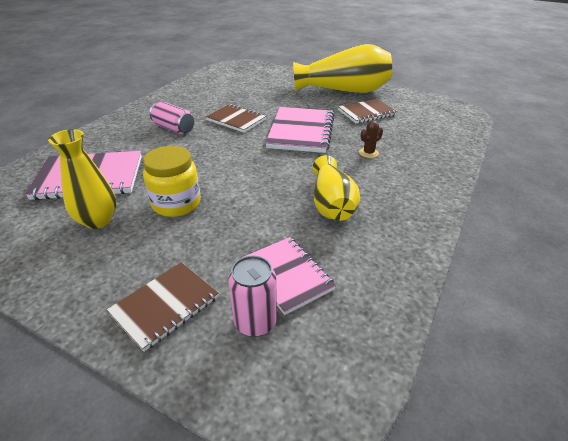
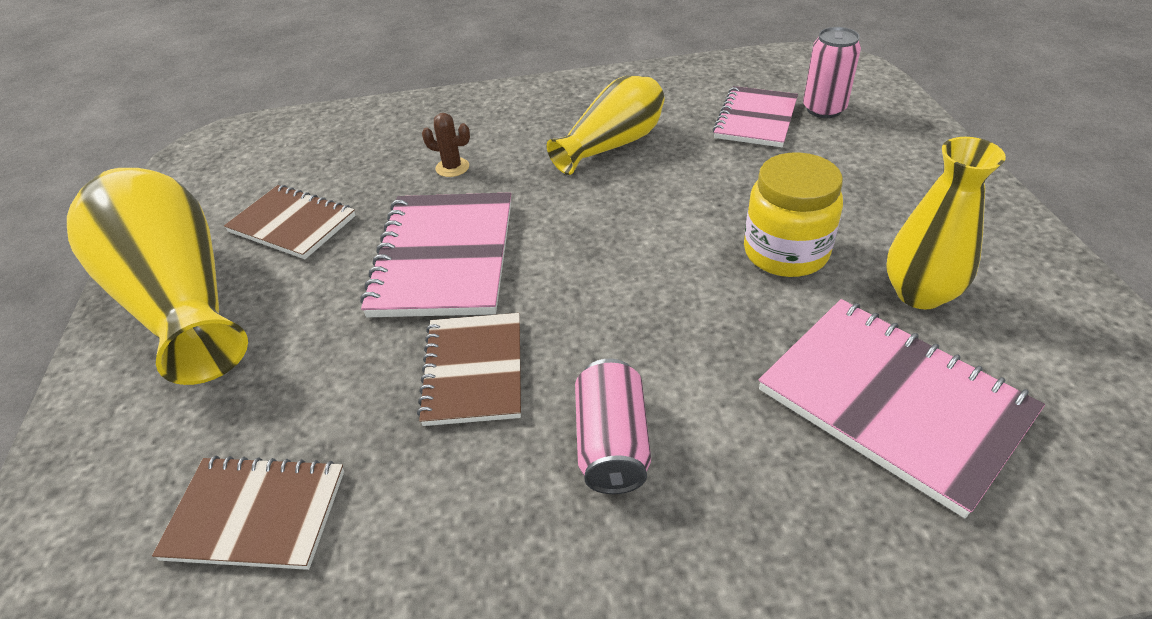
camera: 125 degrees left, 5 degrees up
brown notebook [107,262,218,352] -> brown notebook moved to [152,455,344,570]
pink notebook [265,107,334,153] -> pink notebook turned 60 degrees counterclockwise [360,192,511,317]

